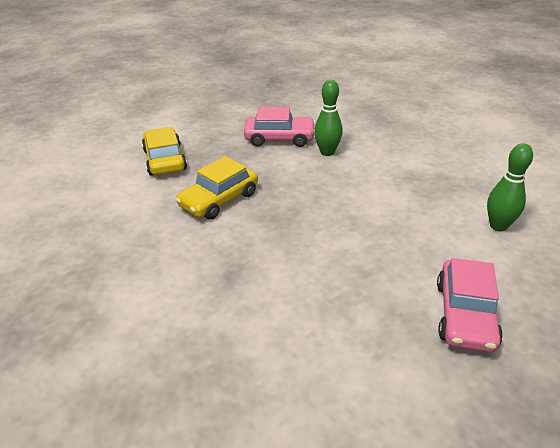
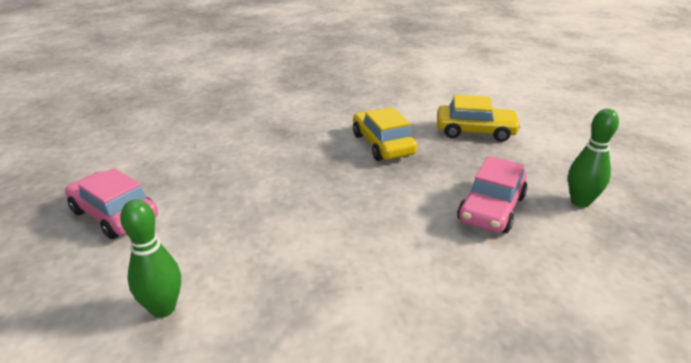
camera: 115 degrees right, 5 degrees down
green bowling pin [314,80,343,156] -> green bowling pin moved to [568,109,619,208]

